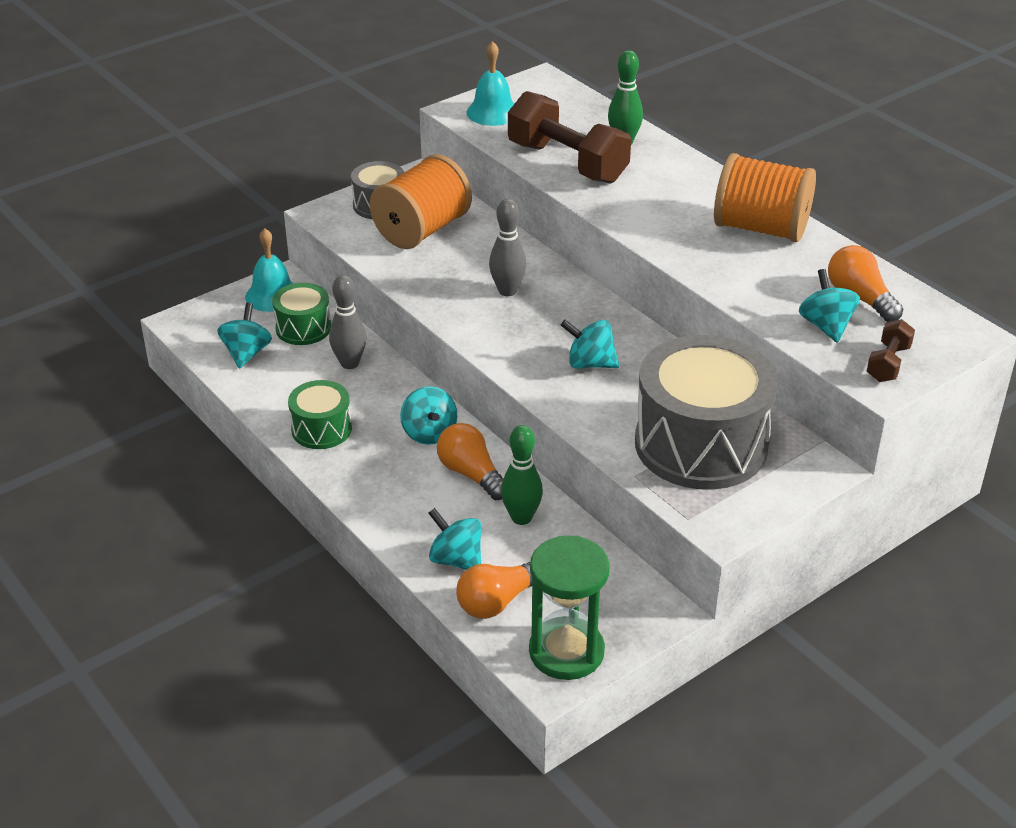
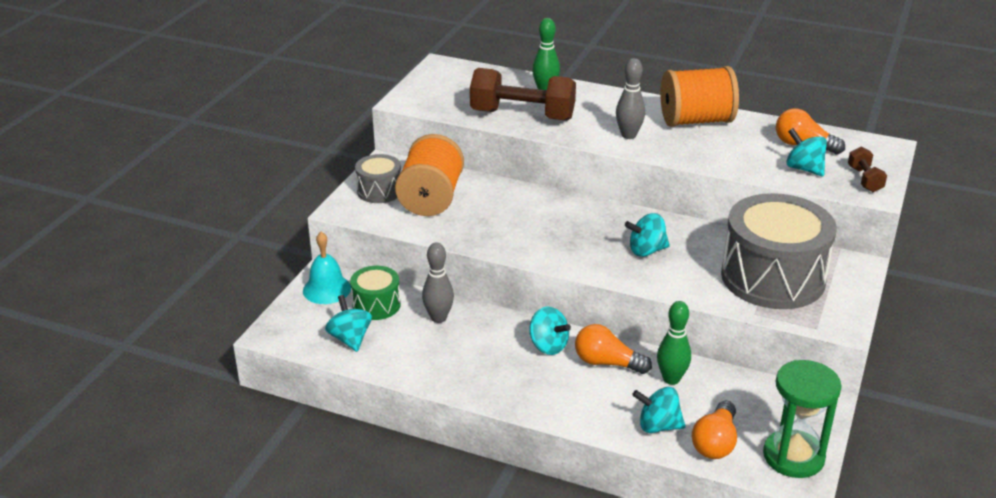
camera: 30 degrees left, 5 degrees down
green drum [288,380,352,449] -> none
turquoise bell [466,41,514,126] -> none
grey bowling pin [489,199,527,296] -> grey bowling pin moved to [616,58,645,139]

